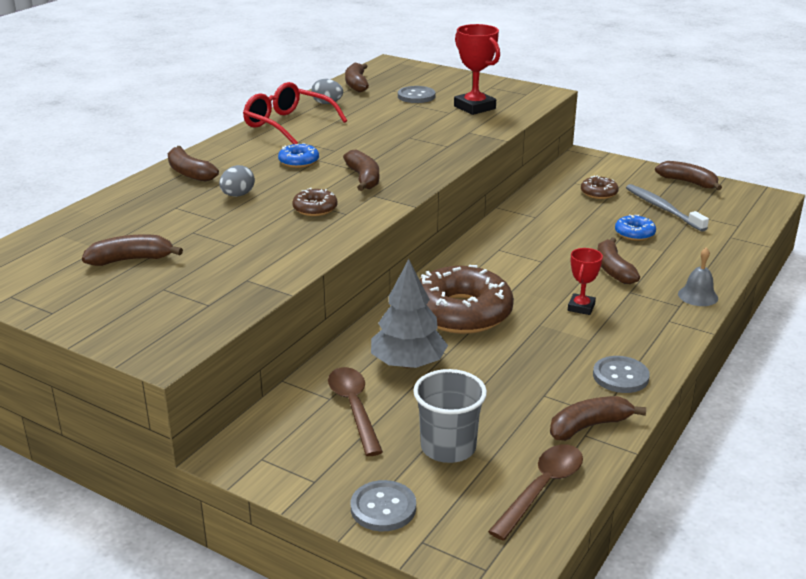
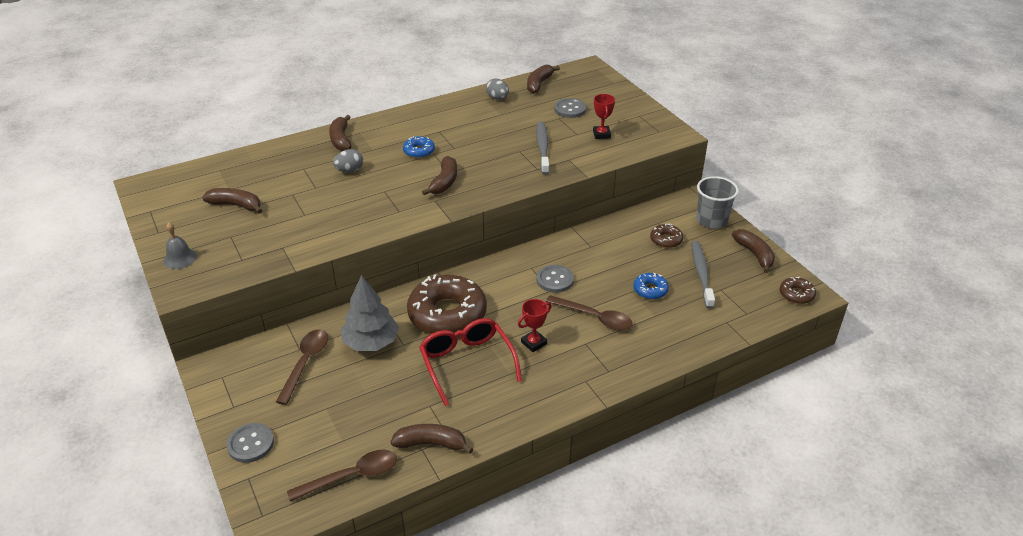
camera: 30 degrees right, 10 degrees up
red glasses [243,82,347,144] -> red glasses moved to [419,318,522,406]
brown donut [292,188,338,216] -> brown donut moved to [779,276,816,304]
grey cup [413,369,487,463] -> grey cup moved to [696,176,739,229]
red trophy [454,24,500,115] -> red trophy [593,94,615,139], size x0.60
grey button [593,356,650,393] -> grey button moved to [537,265,574,293]
brown banana [597,237,640,284] -> brown spoon [546,295,633,331]
grey bell [678,247,718,306] -> grey bell moved to [163,222,197,269]
none -> grey toothbrush [536,122,550,175]

